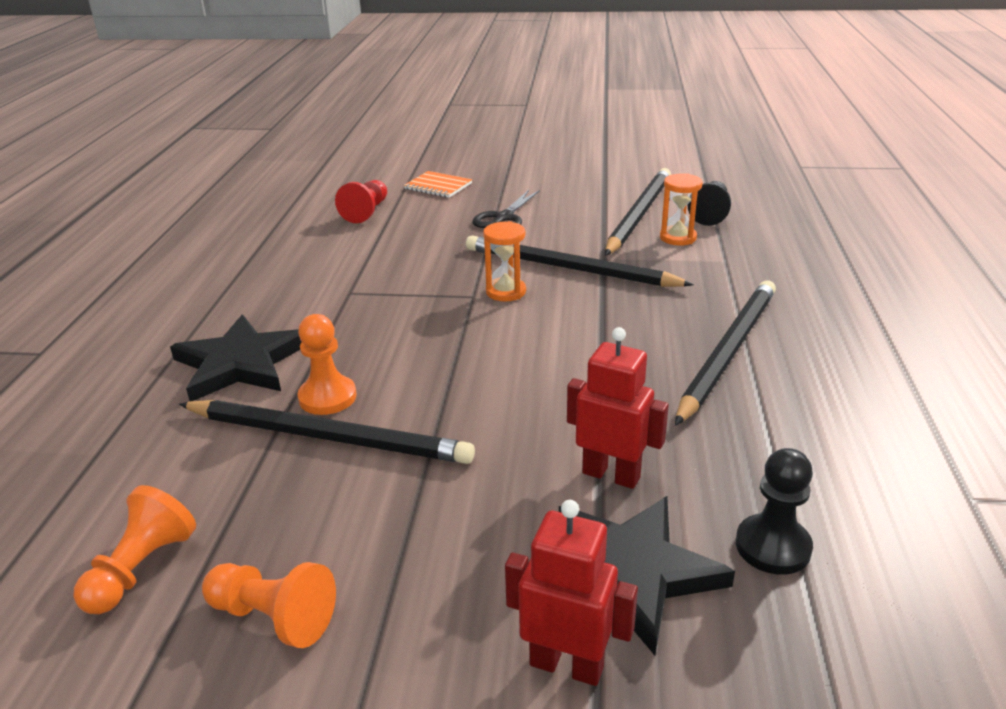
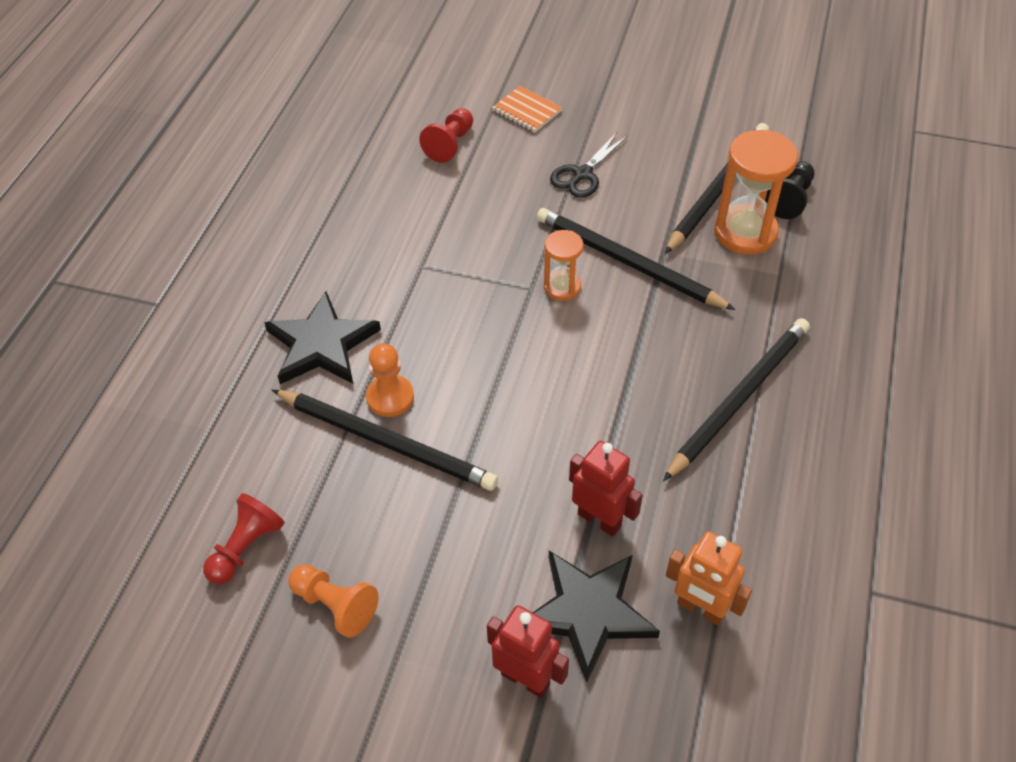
camera: 10 degrees right, 20 degrees up
orange pawn [73,485,196,614] -> red pawn [203,493,285,584]
orange hourglass [660,173,703,246] -> orange hourglass [714,130,798,255], size x1.75
black pawn [736,448,813,575] -> orange robot [666,531,752,625]

